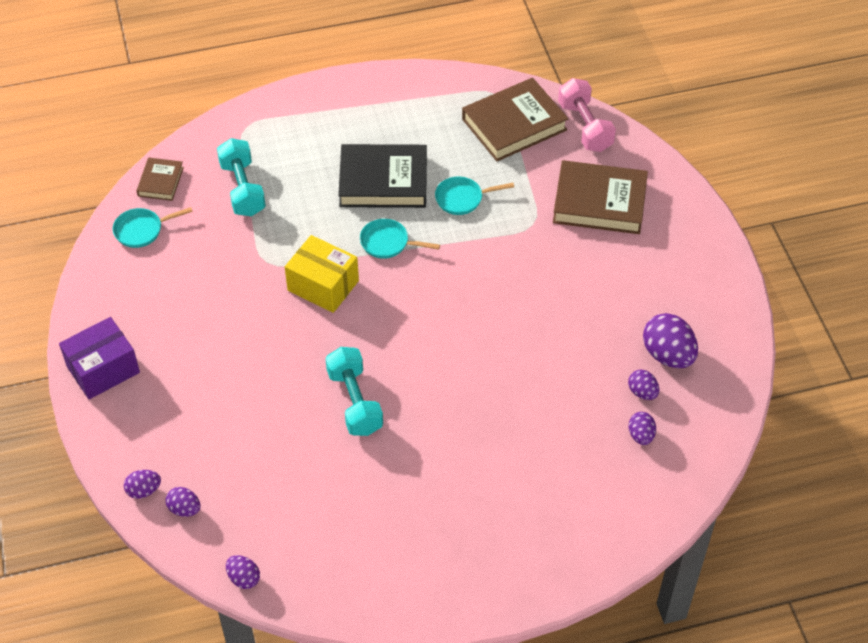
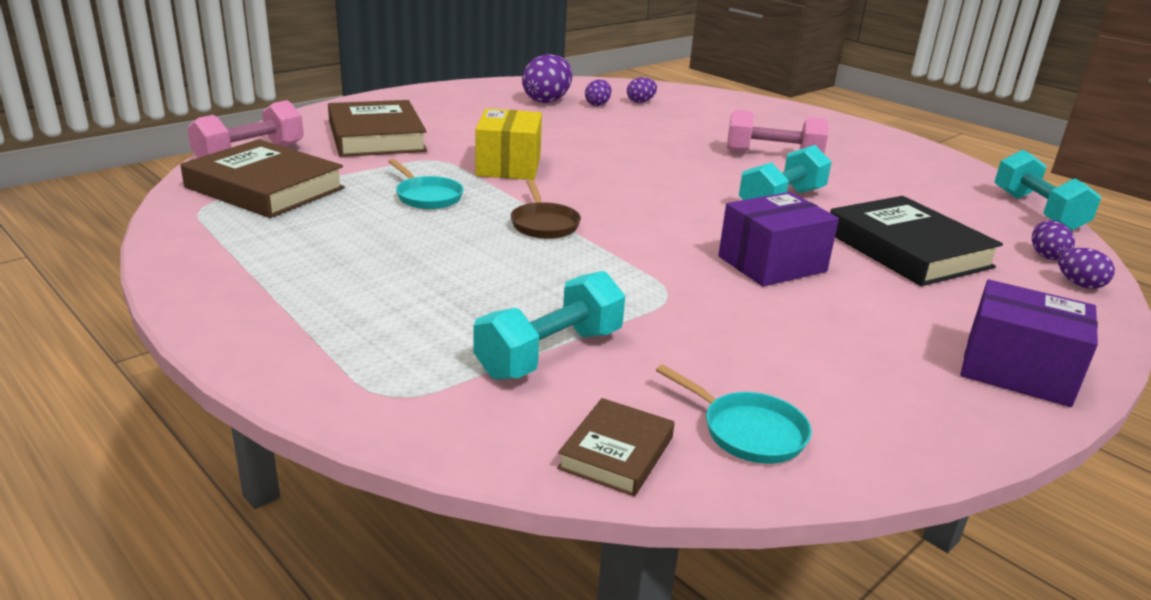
camera: 120 degrees left, 25 degrees down
brown book [136,158,184,201] -> brown book turned 45 degrees counterclockwise [557,398,675,497]
purple egg [226,555,260,589] -> turquoise dumbbell [994,150,1101,231]
yellow box [285,235,359,313] -> yellow box moved to [475,108,542,180]
black book [338,144,427,208] -> black book moved to [830,196,1003,286]
turquoise pan [360,219,440,259] -> brown pan [510,180,581,239]
none -> purple box [718,192,839,286]
none -> pink dumbbell [727,110,828,153]

